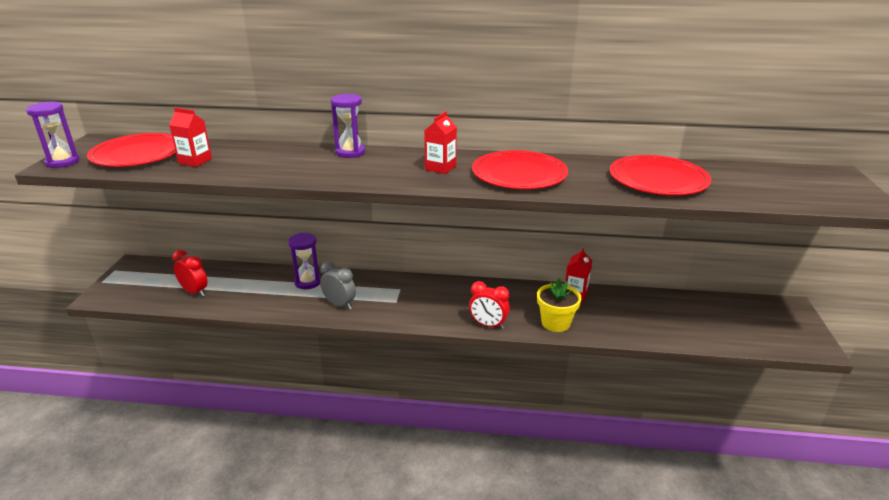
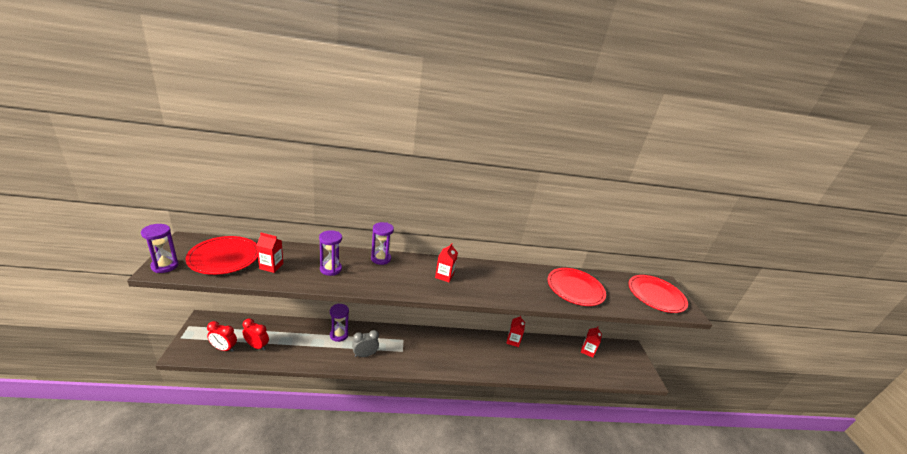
camera: 15 degrees left, 0 degrees up
grey clock [320,261,356,310] -> grey clock turned 45 degrees counterclockwise [352,330,379,357]
red clock [469,281,510,329] -> red clock moved to [207,321,237,352]
red plate [472,150,568,189] -> red plate moved to [629,275,688,313]
yellow flower pot [537,278,582,332] -> none
none -> purple hourglass [319,230,342,276]
none -> red carton [581,327,602,358]

